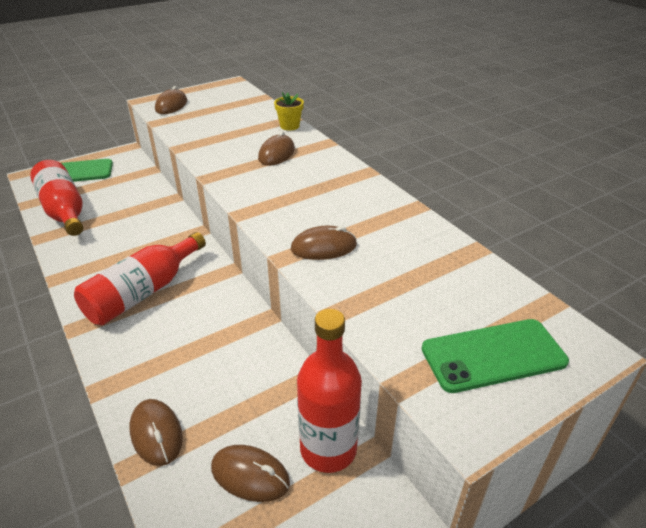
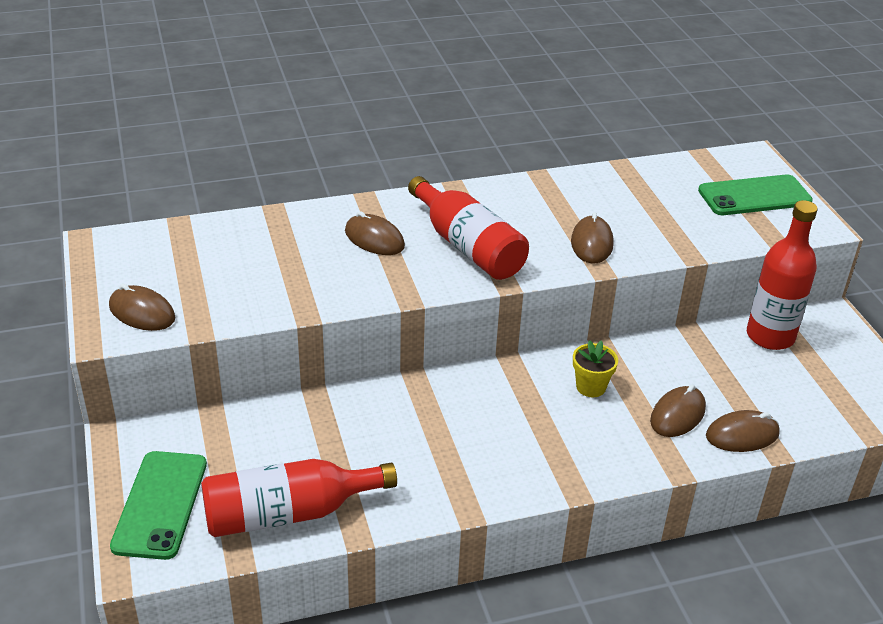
camera: 75 degrees left, 0 degrees up
red bottle [74,232,206,325] -> red bottle moved to [408,176,529,280]
brown mouse [211,445,290,502] -> brown mouse moved to [650,384,706,437]
yellow flower pot [274,92,304,131] -> yellow flower pot moved to [573,340,618,397]
green phone [422,319,569,393] -> green phone turned 75 degrees clockwise [698,174,813,215]

